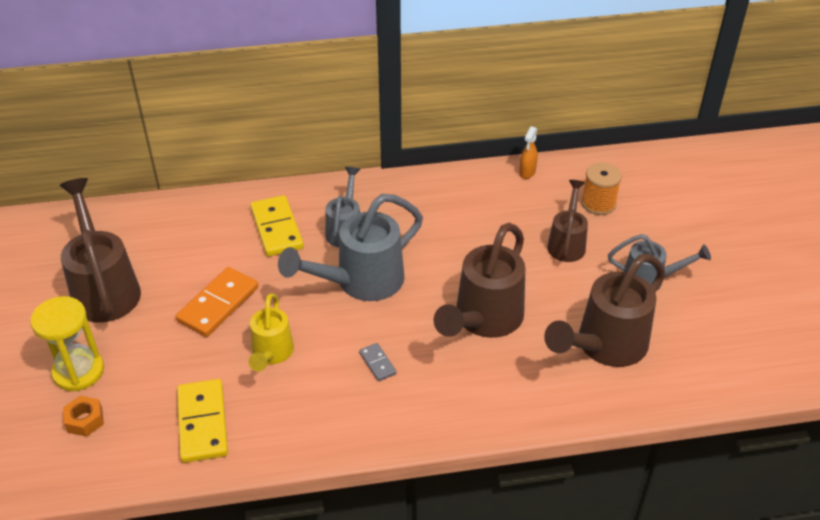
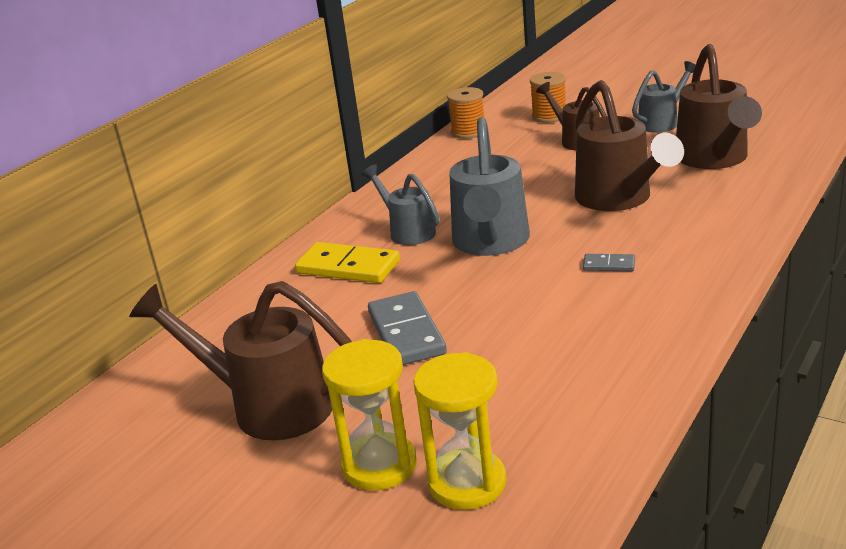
camera: 45 degrees left, 15 degrees down
orange nut [63,396,104,437] -> yellow hourglass [413,352,506,510]
orange domino [175,267,258,337] -> grey domino [368,291,447,365]
yellow domino [177,379,228,463] -> none
yellow watering can [249,293,294,372] -> none
orange spray bottle [519,126,538,179] -> orange spool [447,87,484,139]

